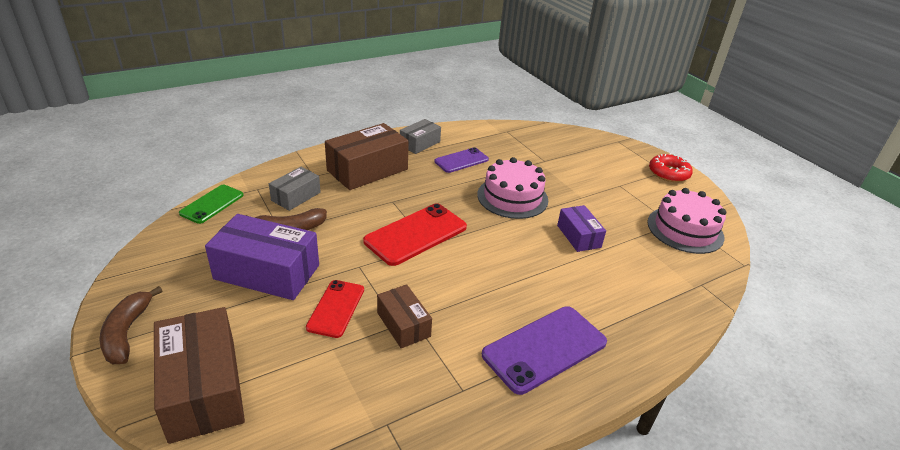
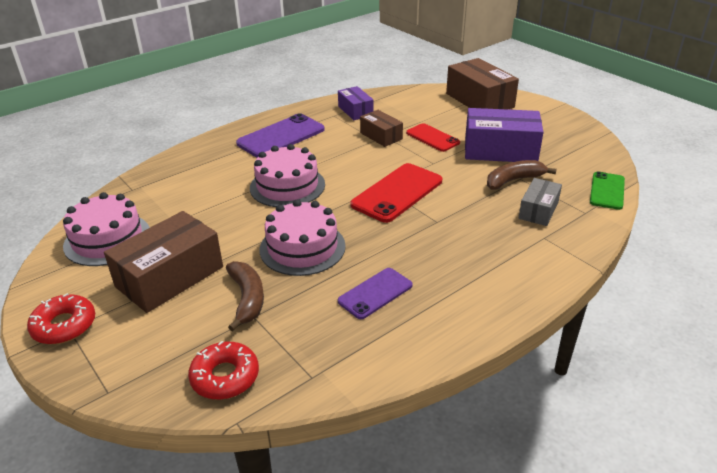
camera: 175 degrees right, 0 degrees up
brown banana [99,286,163,364] -> brown banana moved to [226,261,264,331]
red phone [306,280,364,338] -> red phone turned 45 degrees counterclockwise [406,123,460,152]
brown box [325,123,409,190] -> brown box moved to [104,211,223,313]
grey box [400,119,441,154] -> none
purple box [557,205,606,252] -> purple box moved to [338,86,374,120]
none -> red donut [188,341,259,400]
none -> pink cake [250,144,325,207]

